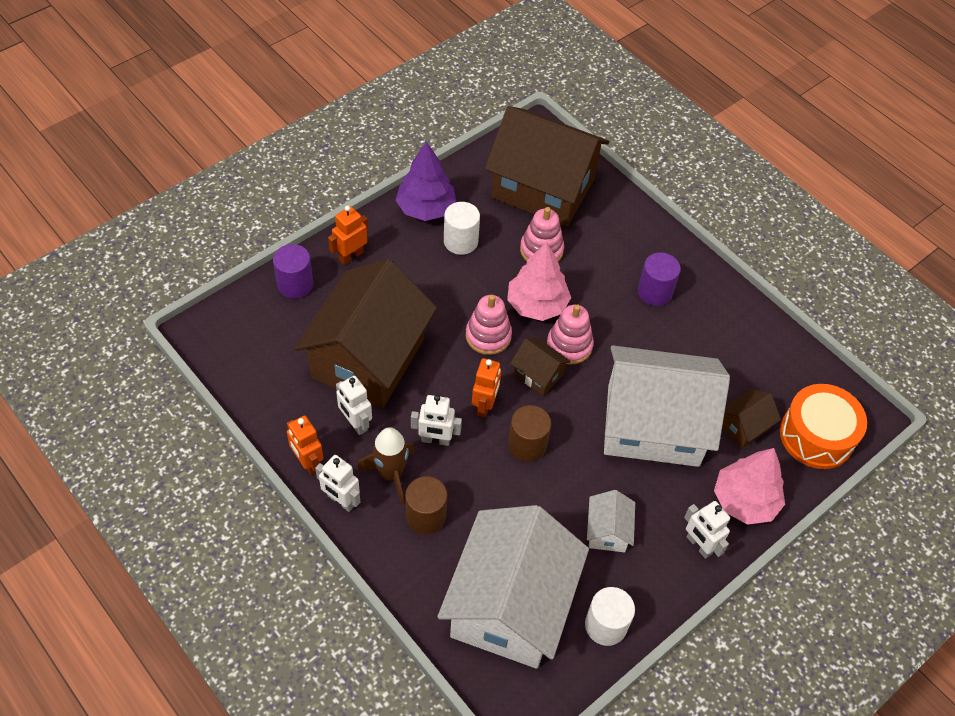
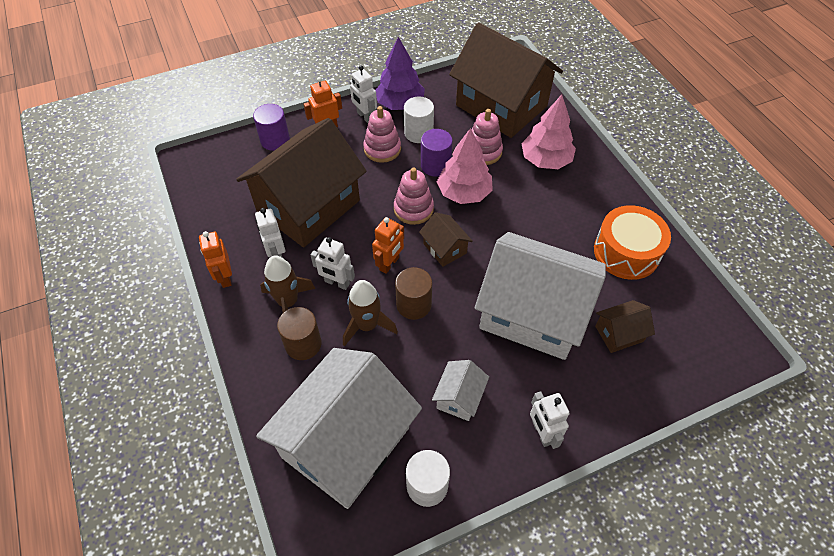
camera: 20 degrees right, 0 degrees up
white robot [315,455,360,512] -> white robot moved to [349,65,377,123]
pink stacking toy [547,304,594,365] -> pink stacking toy moved to [363,106,401,163]
purple cylinder [638,252,681,306] -> purple cylinder moved to [421,129,453,177]
pink tree [714,448,785,525] -> pink tree moved to [521,94,576,169]
orange drum [780,384,867,469] -> orange drum moved to [594,205,671,280]
none -> brown rocket [343,280,398,346]

